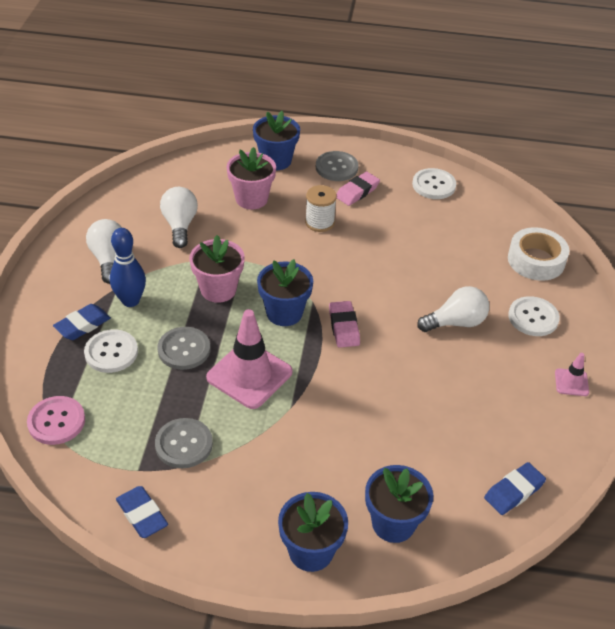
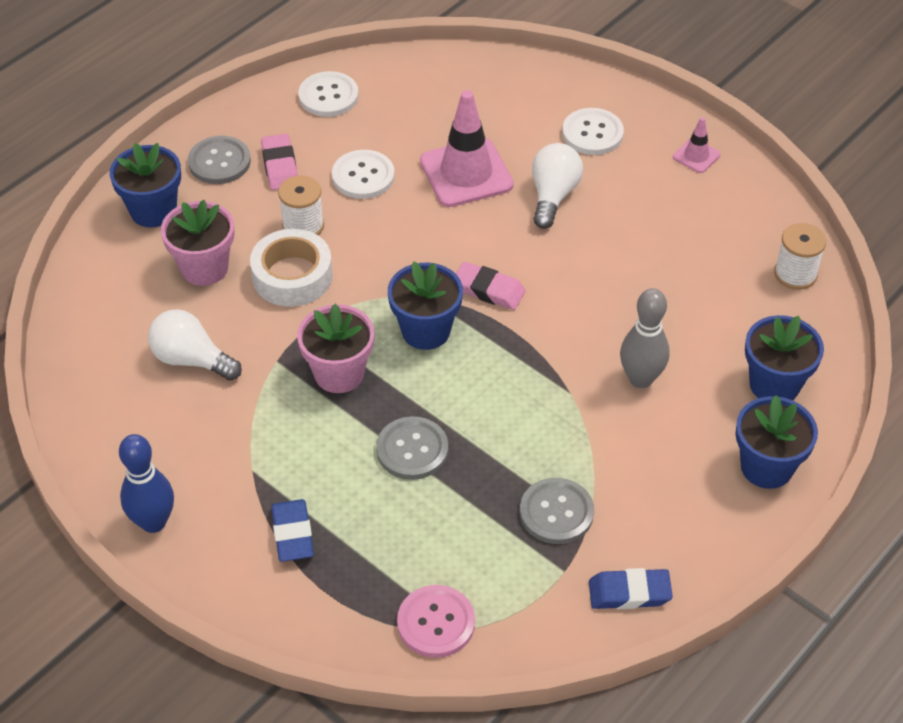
camera: 55 degrees left, 5 degrees up
white button [84,329,138,373] -> white button moved to [332,150,395,199]
white light bulb [86,219,122,284] -> none
blue bowling pin [110,228,146,307] -> blue bowling pin moved to [119,434,174,533]
pink traffic cone [206,309,293,409] -> pink traffic cone moved to [420,90,514,207]
blue eraser [484,462,546,515] -> white spool [774,223,826,290]
white tape [508,227,569,281] -> white tape moved to [250,229,333,307]
none -> grey bowling pin [620,288,670,388]

